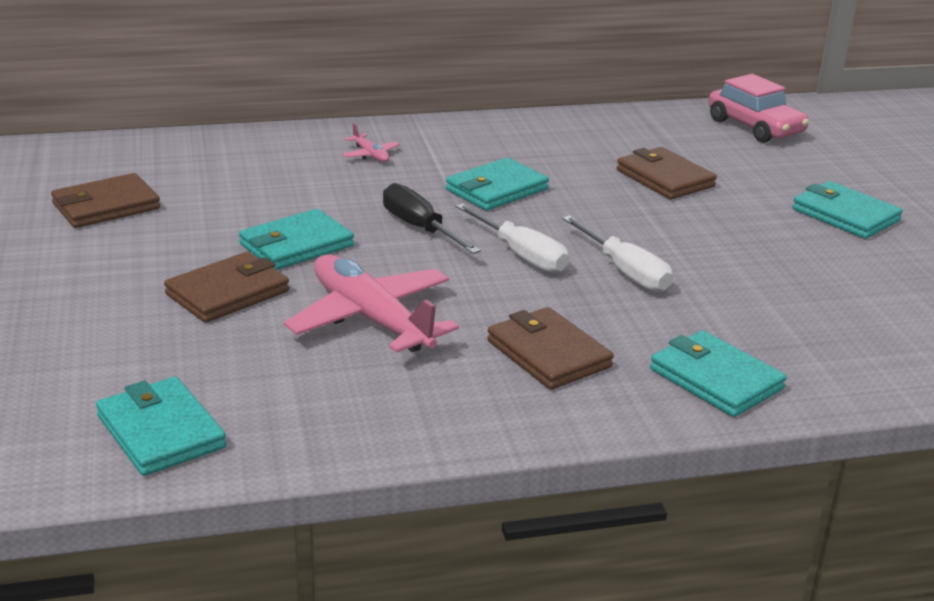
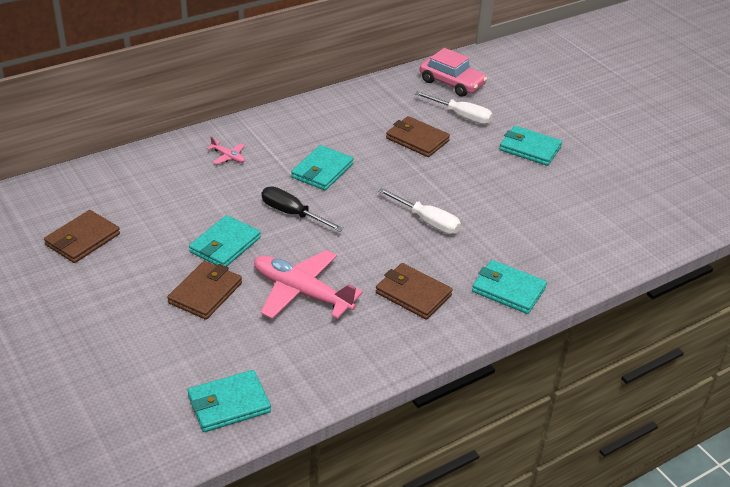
camera: 20 degrees left, 10 degrees up
turquoise wallet [96,377,226,476] -> turquoise wallet turned 60 degrees counterclockwise [188,370,271,432]
white screwdriver [455,203,569,273] -> white screwdriver moved to [415,91,493,124]

